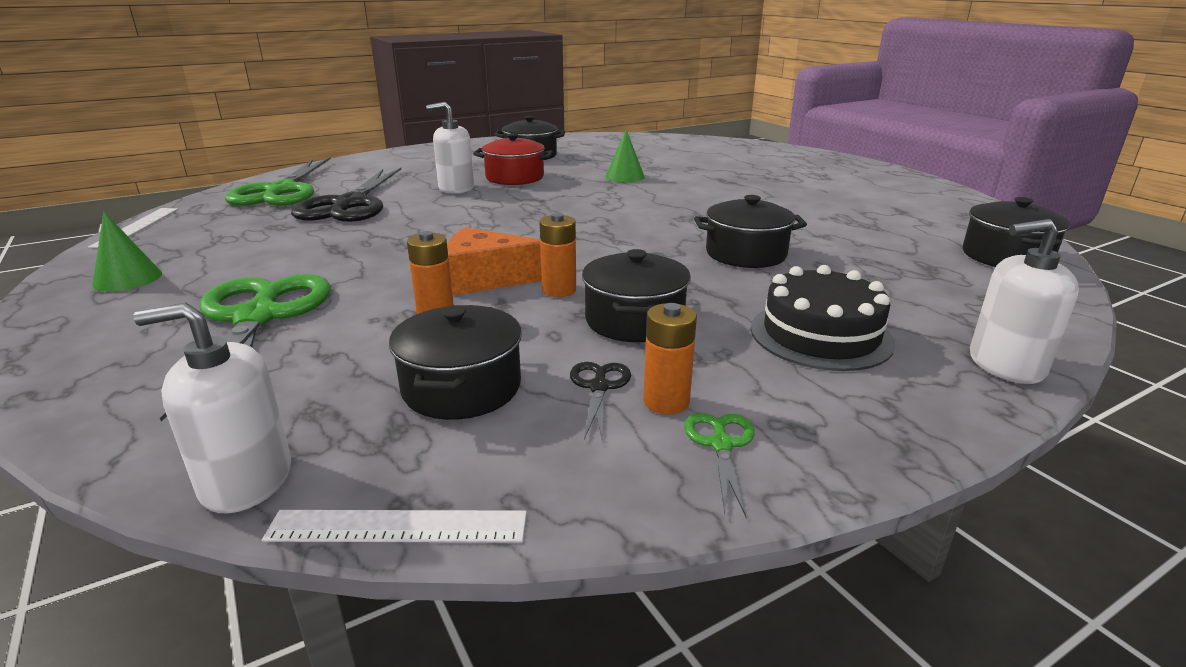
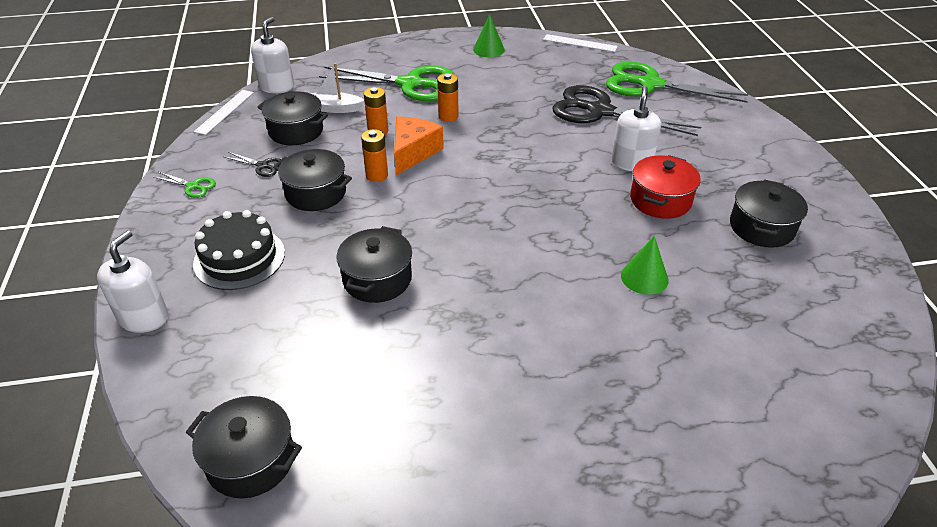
camera: 110 degrees right, 15 degrees up
orange battery [643,303,697,414] -> orange battery moved to [437,73,458,122]
none -> white boat [310,63,364,113]

